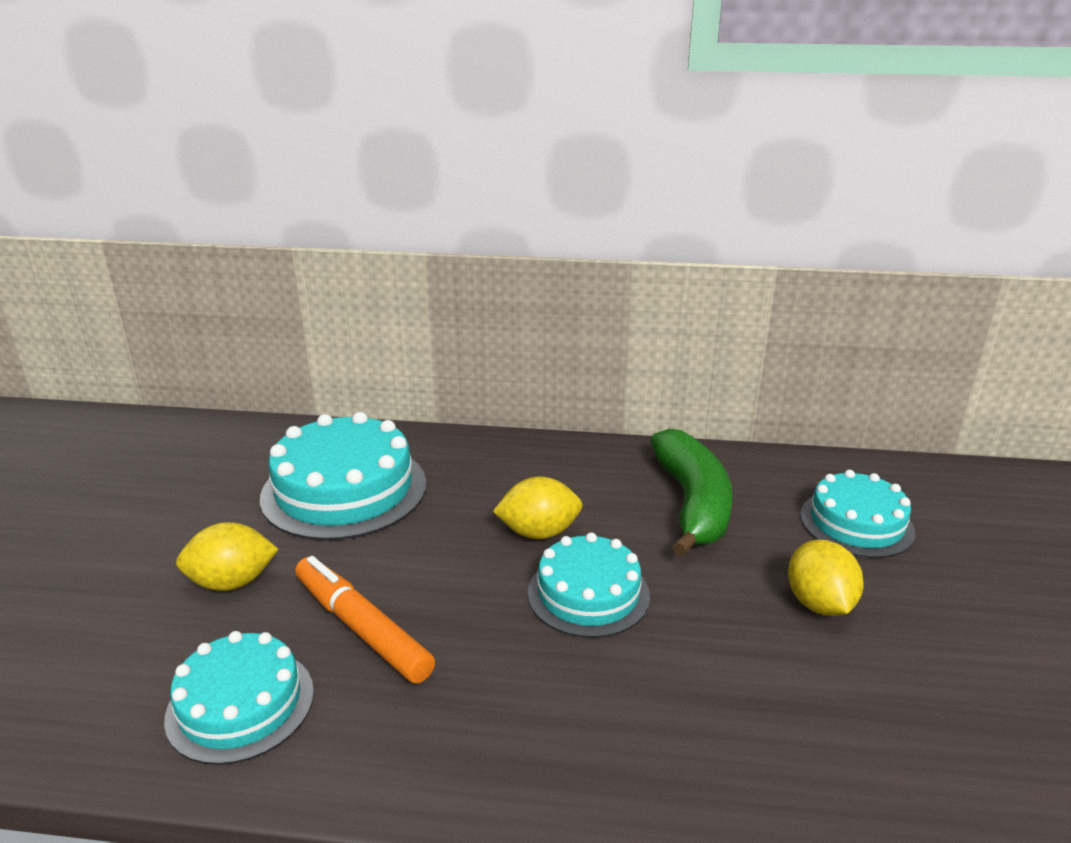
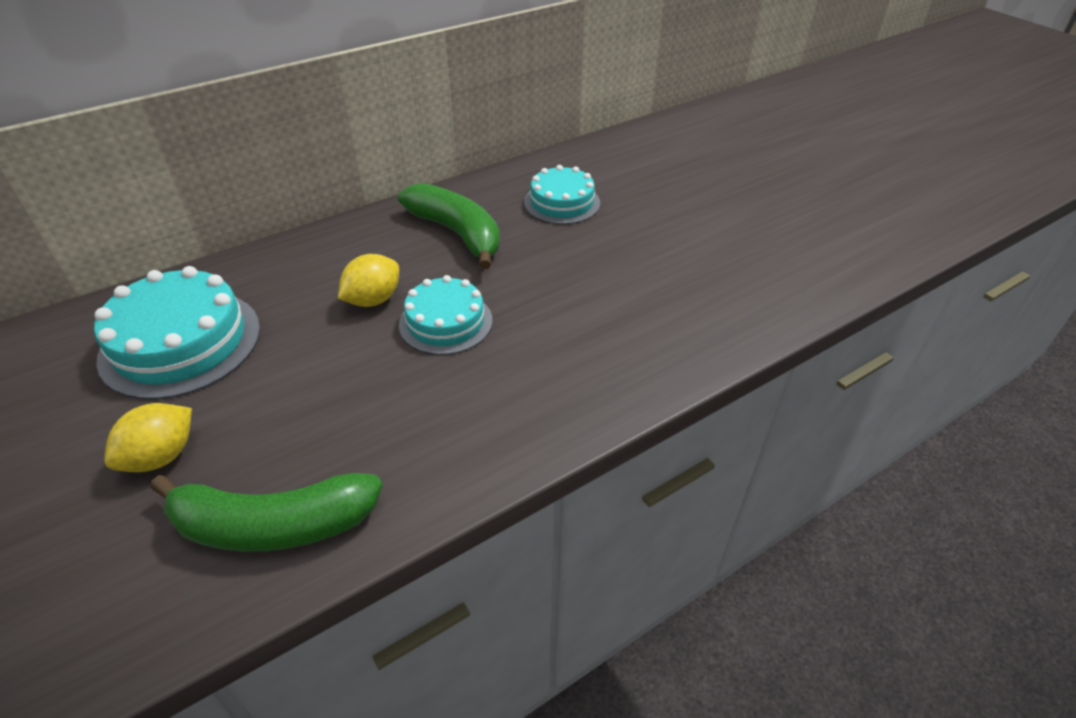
camera: 40 degrees left, 15 degrees up
turquoise cake [164,631,314,765] -> green banana [150,473,383,552]
orange marker [295,556,435,684] -> none
yellow lemon [788,540,864,616] -> none

